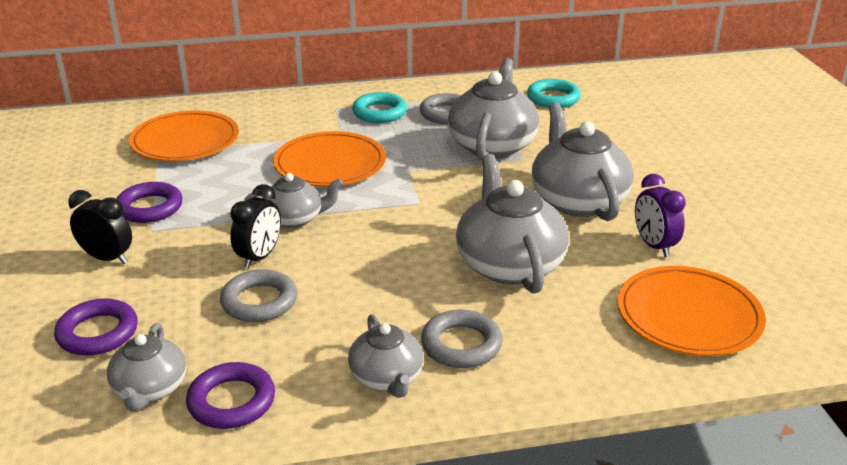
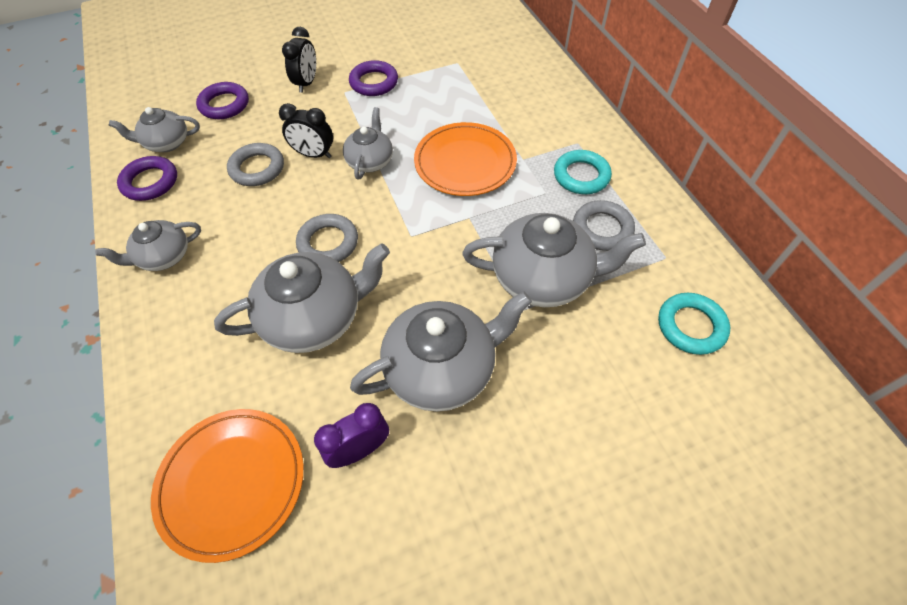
camera: 80 degrees right, 25 degrees up
orange plate [129,110,239,161] -> none
grey teapot [244,173,343,228] -> grey teapot turned 150 degrees counterclockwise [343,107,393,180]
grey ring [421,310,503,368] -> grey ring moved to [296,214,358,262]

